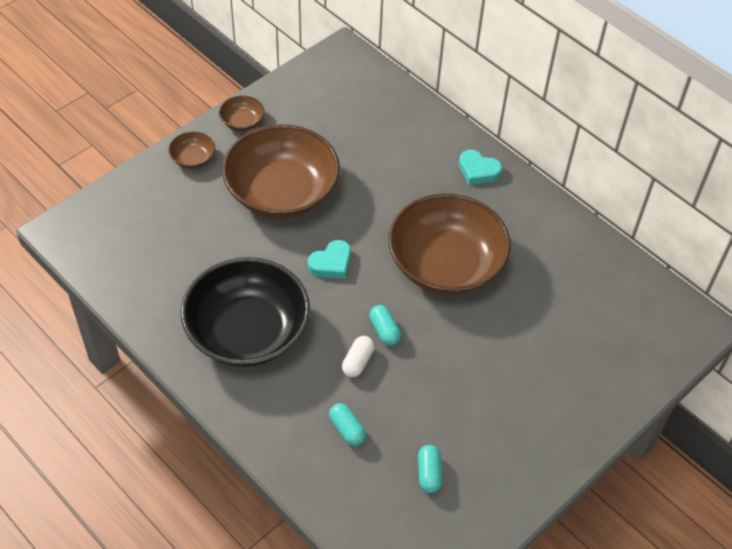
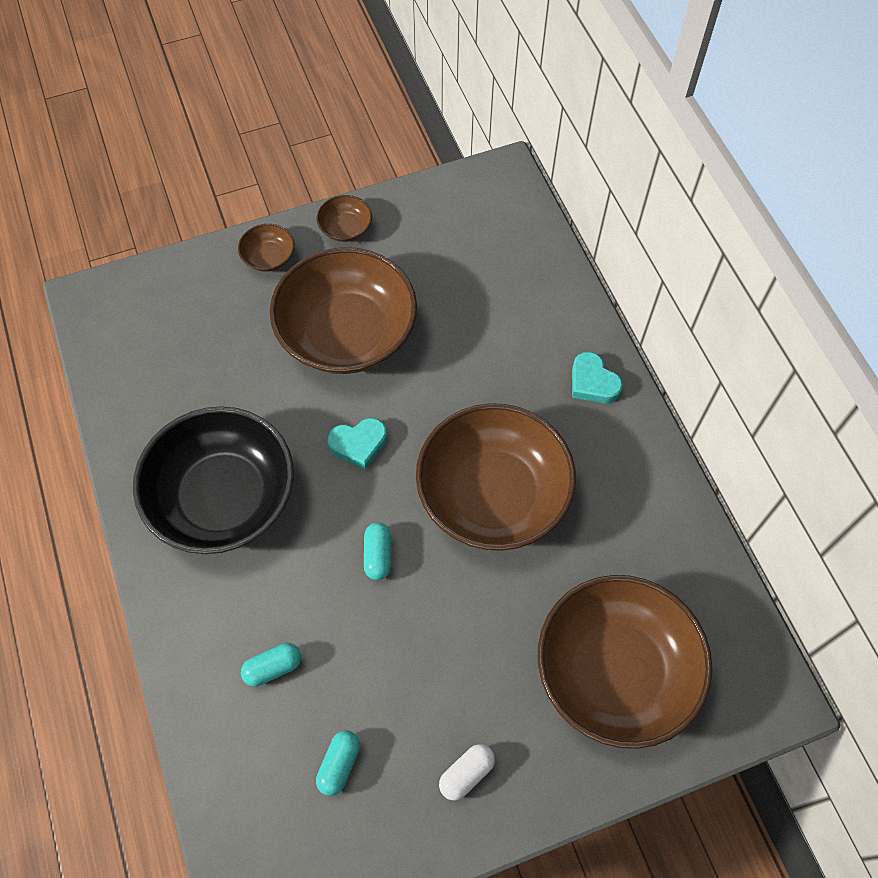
camera: 25 degrees right, 10 degrees up
turquoise capsule [329,403,366,446] -> turquoise capsule turned 75 degrees clockwise [241,643,301,687]
white capsule [342,336,375,377] -> white capsule moved to [439,744,495,800]
none -> brown bowl [538,575,712,749]

